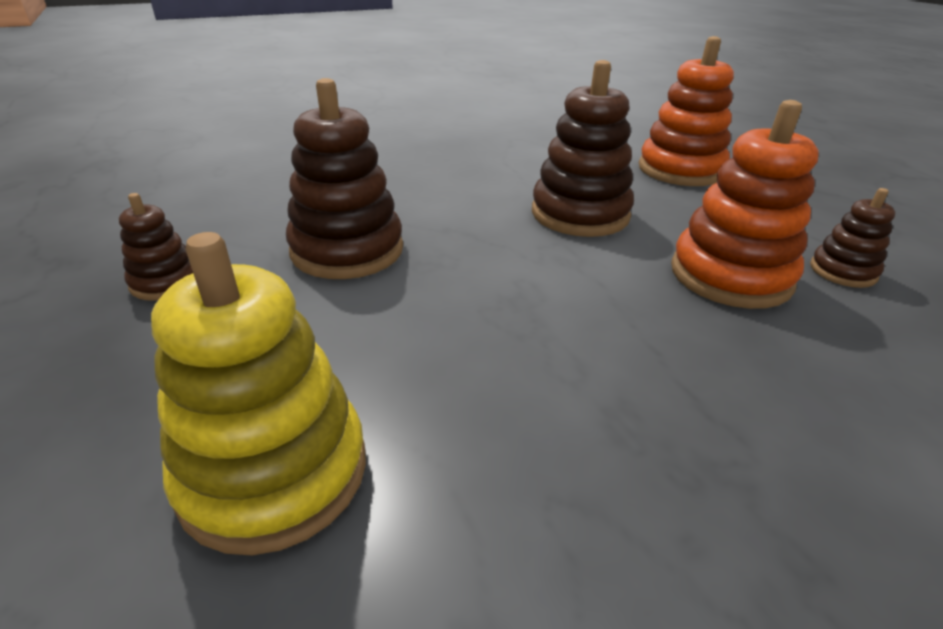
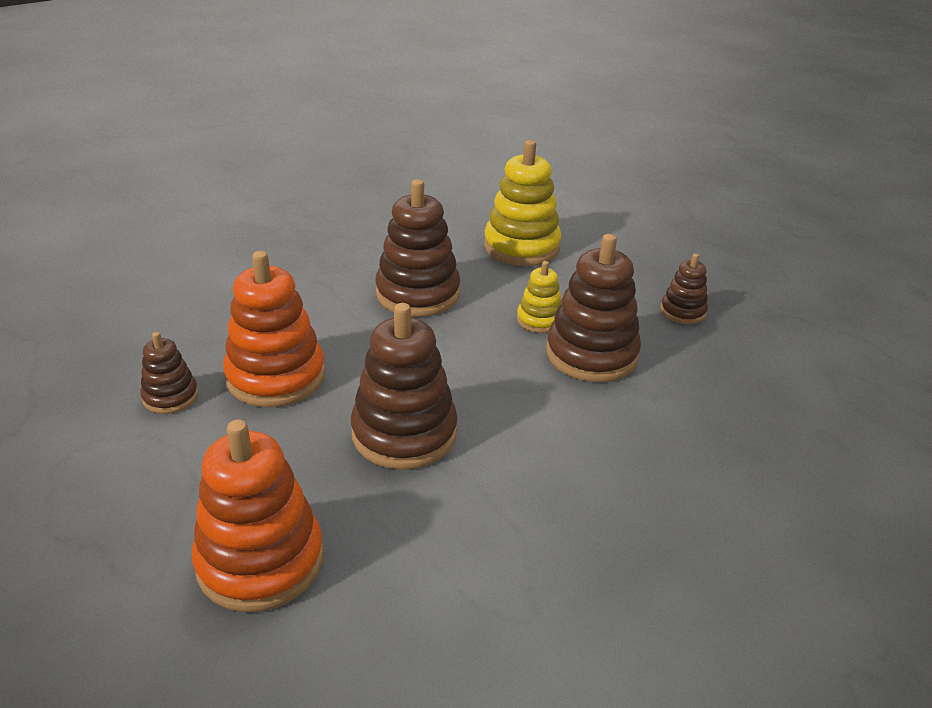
camera: 165 degrees right, 0 degrees up
none -> brown stacking toy [375,179,460,317]
none -> yellow stacking toy [517,261,561,333]

